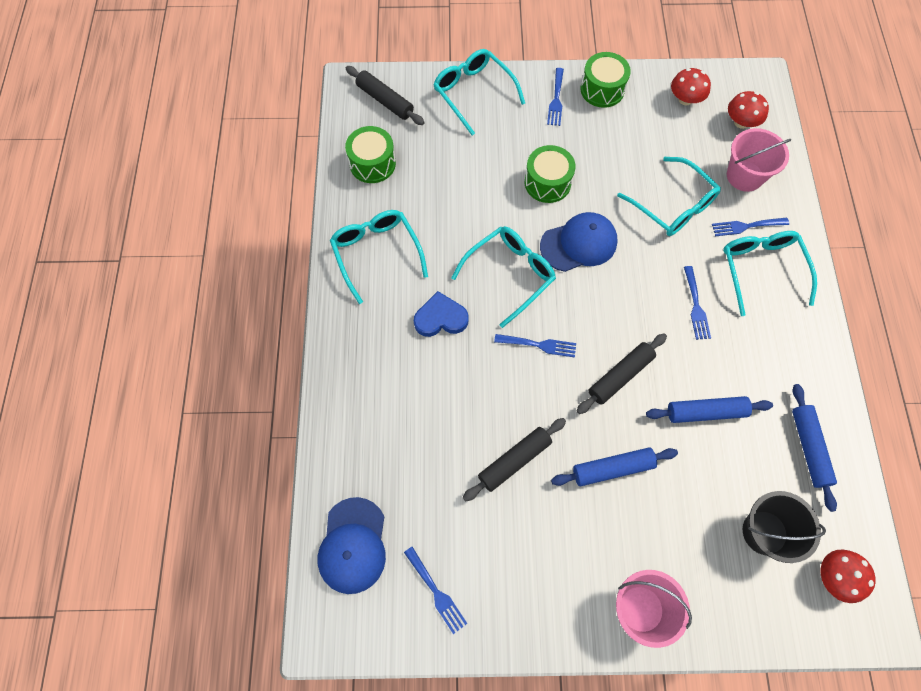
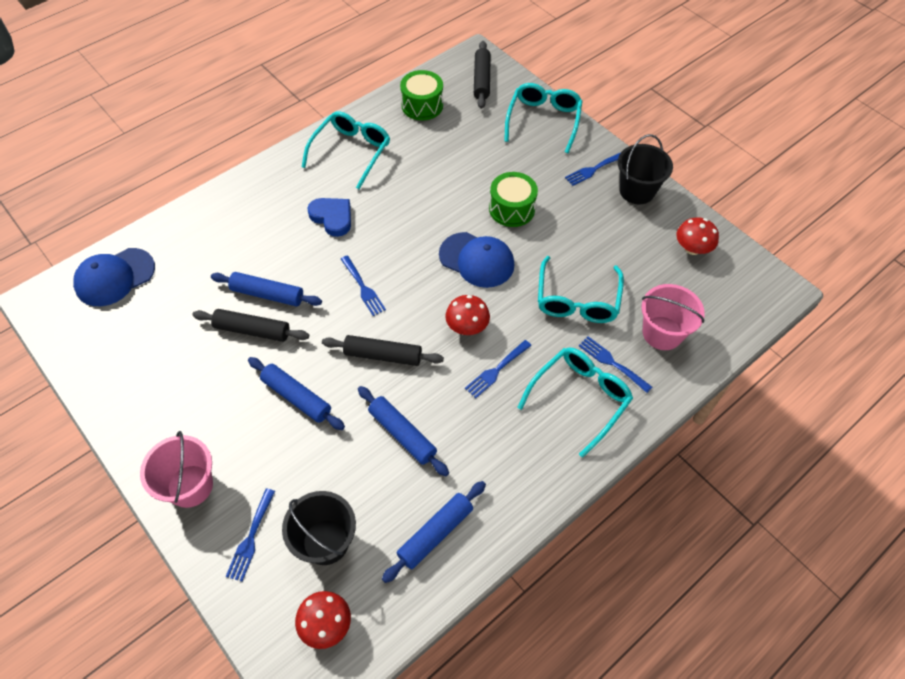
camera: 50 degrees right, 10 degrees down
blue fork [404,547,468,634] -> blue fork moved to [226,488,275,582]
turquoise glasses [451,226,556,328] -> none
green drum [580,52,631,108] -> black bucket [618,134,673,204]
red mushroom [728,91,769,129] -> red mushroom moved to [445,295,490,335]
none -> blue rolling pin [211,272,322,306]

